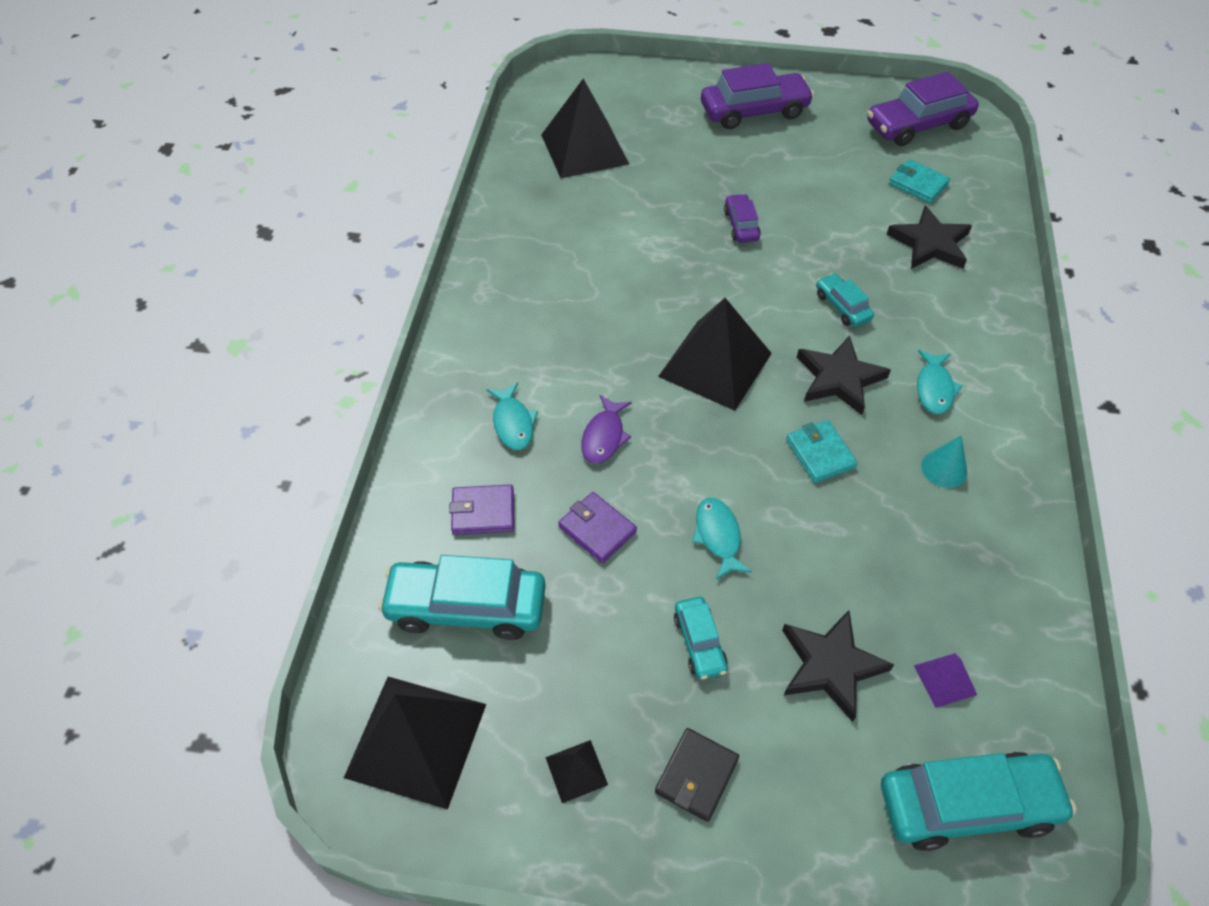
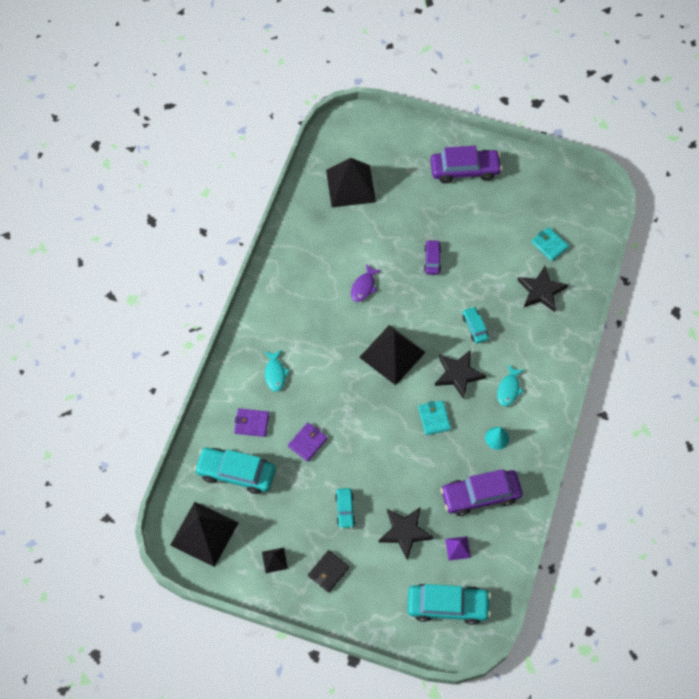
camera: 10 degrees right, 10 degrees up
purple wallet [558,492,637,563] -> purple wallet turned 75 degrees clockwise [288,422,328,462]
purple fish [581,395,632,464] -> purple fish moved to [351,264,382,302]
turquoise fish [692,498,752,580] -> none
purple car [867,72,979,146] -> purple car moved to [440,469,522,516]

